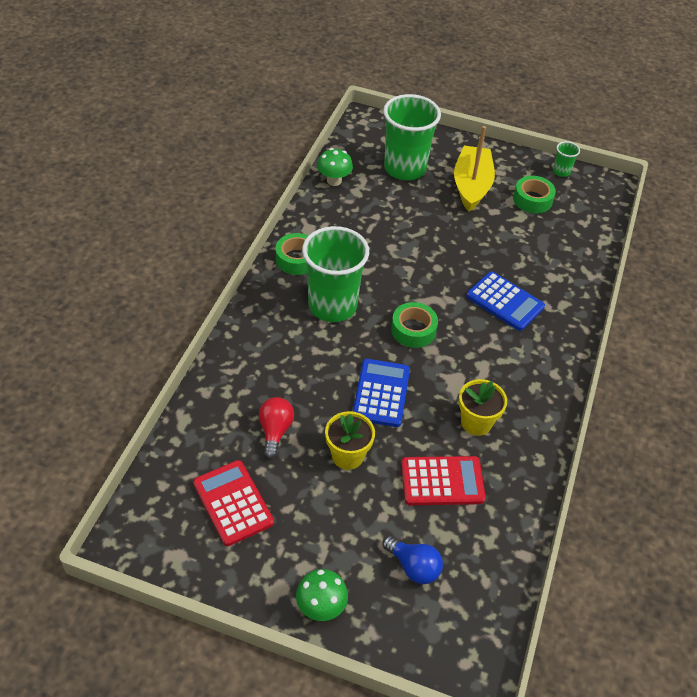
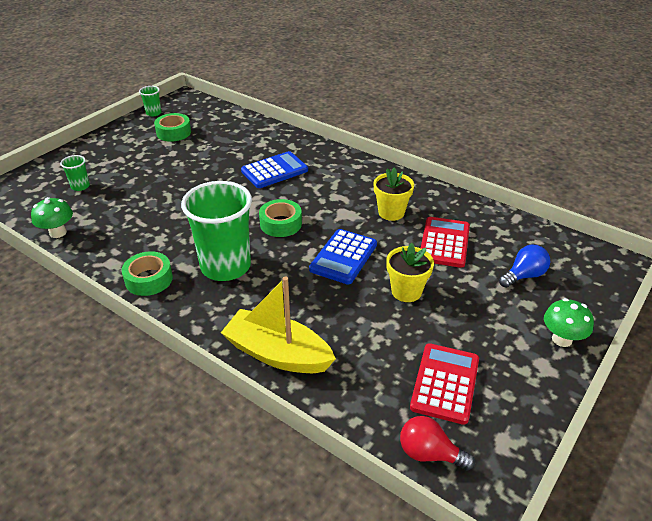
camera: 70 degrees left, 10 degrees down
red calculator [193,460,274,546] -> red calculator turned 120 degrees clockwise [410,343,479,425]
red light bulb [259,397,294,459] -> red light bulb moved to [400,416,475,471]
blue calculator [353,359,410,427] -> blue calculator turned 90 degrees counterclockwise [309,229,377,285]
green cup [383,94,441,180] -> green cup [60,155,90,191], size x0.43
yellow boat [454,126,495,212] -> yellow boat moved to [221,276,336,373]

